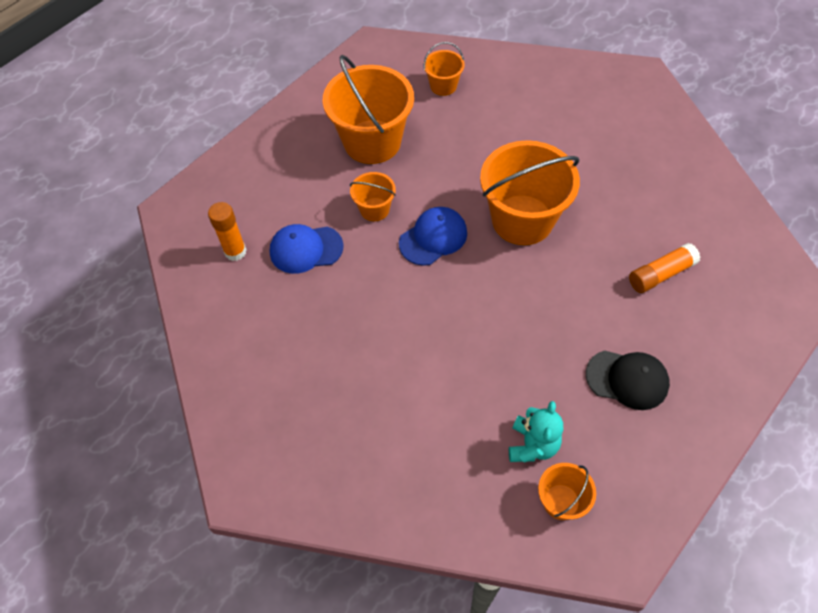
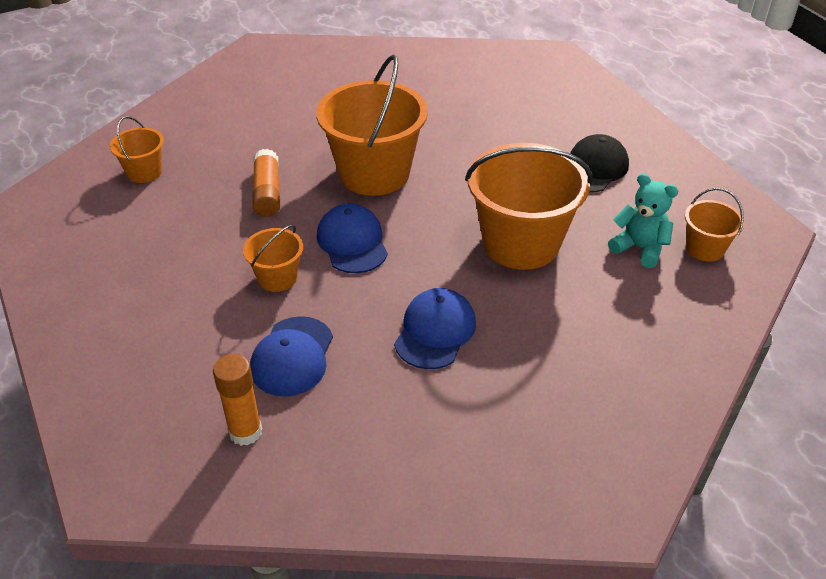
camera: 70 degrees left, 15 degrees down
orange bucket [323,55,414,164] -> orange bucket moved to [465,143,593,270]
orange glue stick [629,243,700,293] -> orange glue stick moved to [252,149,280,217]
none -> blue cap [394,288,476,369]

